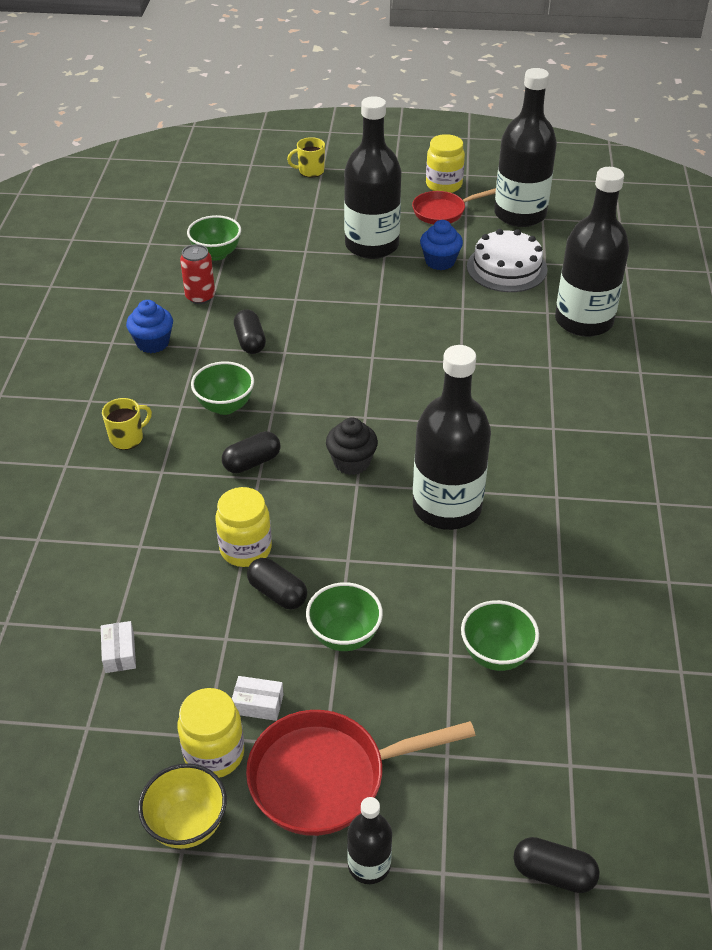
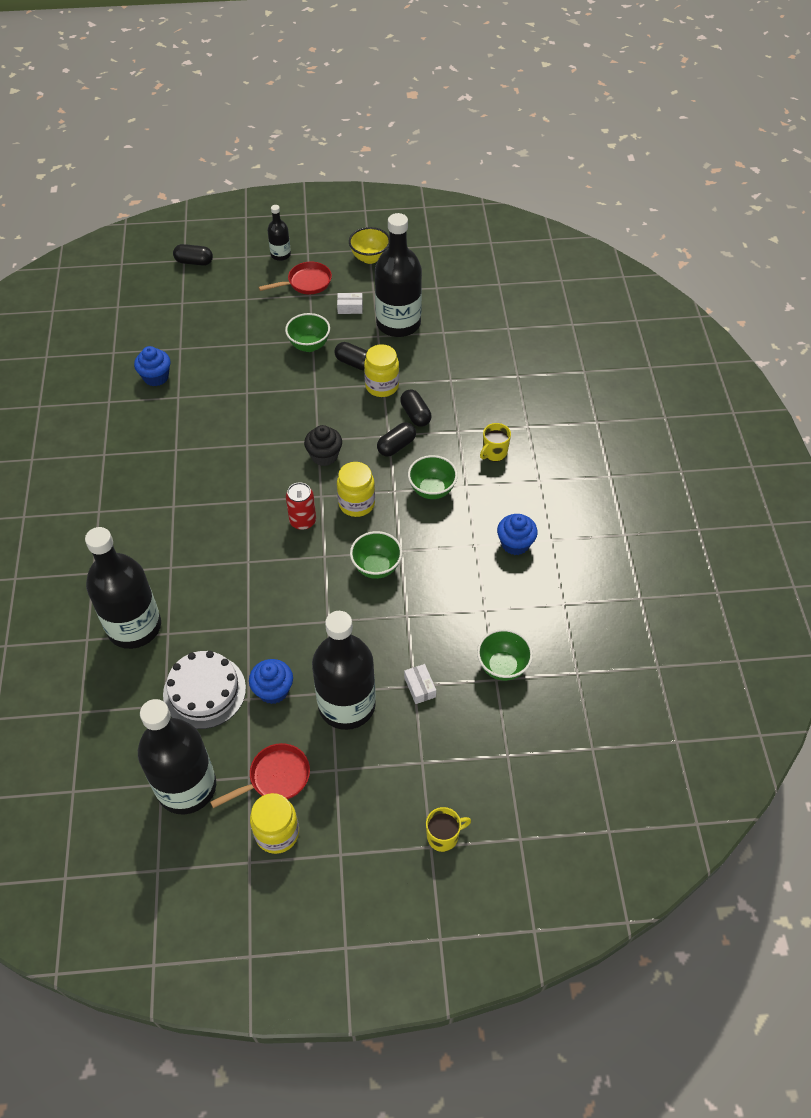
camera: 170 degrees right, 10 degrees up
white box [101,621,136,673] -> white box moved to [404,664,436,704]
yellow jar [177,688,244,778] -> yellow jar moved to [337,462,375,517]
red can [180,244,215,304] -> red can moved to [286,482,316,530]
black capsule [234,309,266,354] -> black capsule moved to [400,389,431,427]
red pan [246,710,476,836] -> red pan [259,262,332,294], size x0.64
black bottle [413,345,491,530] -> black bottle moved to [375,213,422,337]
green bowl [461,600,539,671] -> green bowl moved to [350,531,402,579]
none -> blue cupcake [134,346,170,386]

